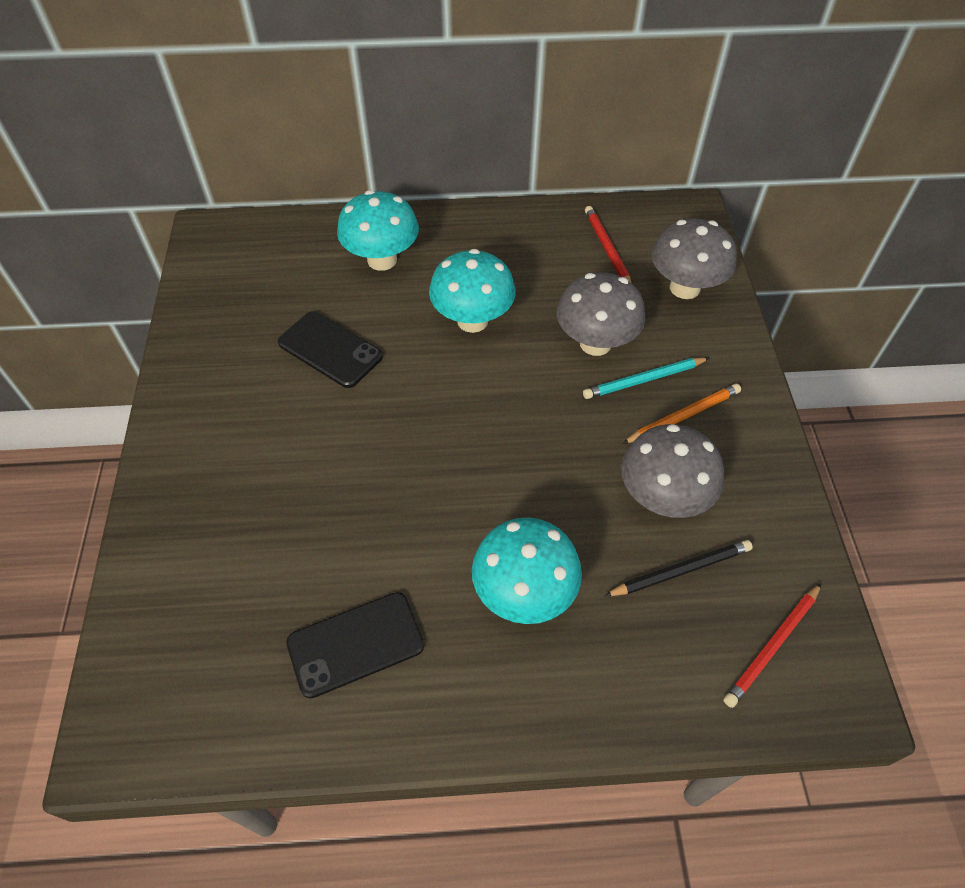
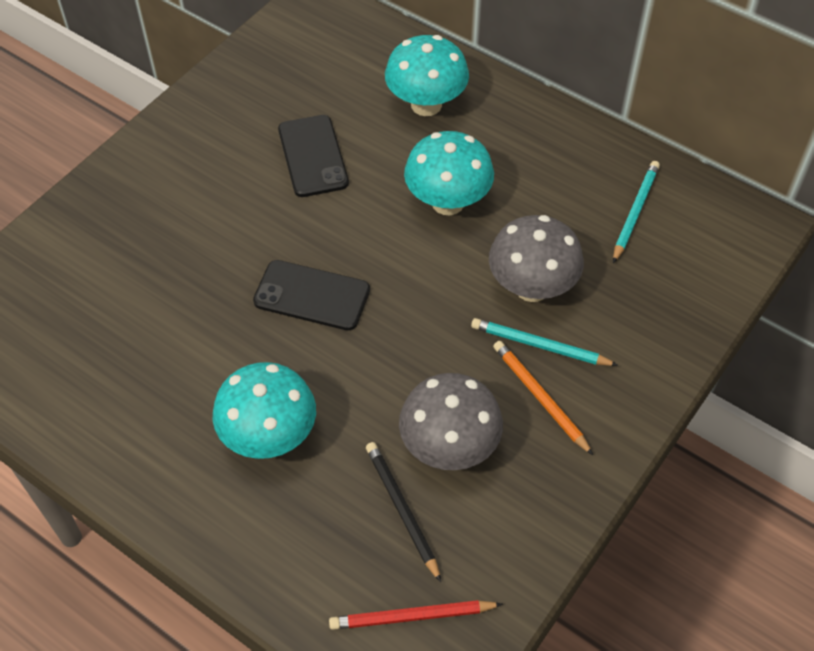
camera: 40 degrees right, 0 degrees up
black phone [286,592,424,699] -> black phone moved to [253,260,370,330]
red pencil [585,206,631,283] -> turquoise pencil [613,161,660,263]
black pencil [605,540,753,596] -> black pencil turned 135 degrees counterclockwise [366,442,441,582]
orange pencil [622,384,741,444] -> orange pencil turned 135 degrees counterclockwise [493,341,593,455]
grey mushroom [652,218,737,299] -> none

